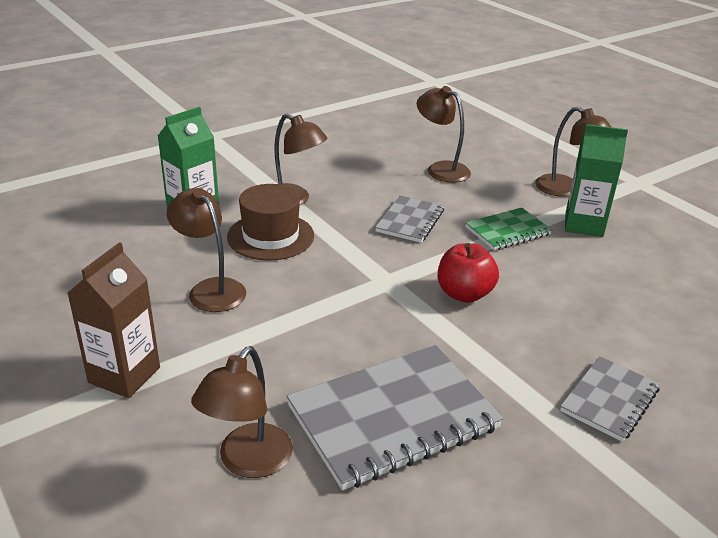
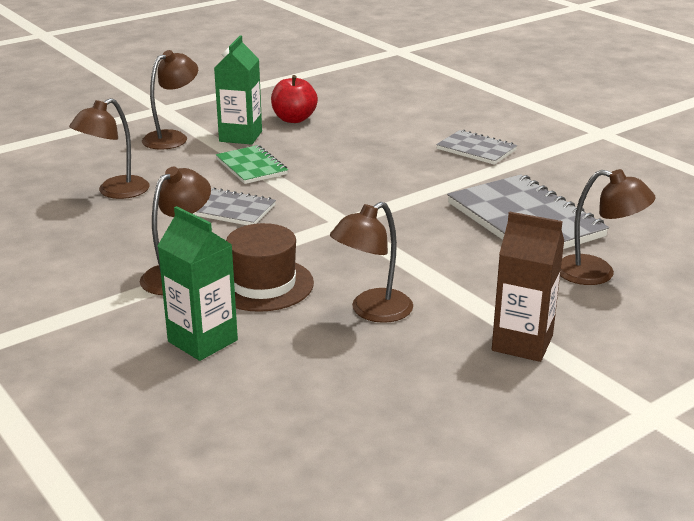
camera: 90 degrees left, 5 degrees down
red apple [438,243,499,303] -> red apple moved to [271,75,318,123]

